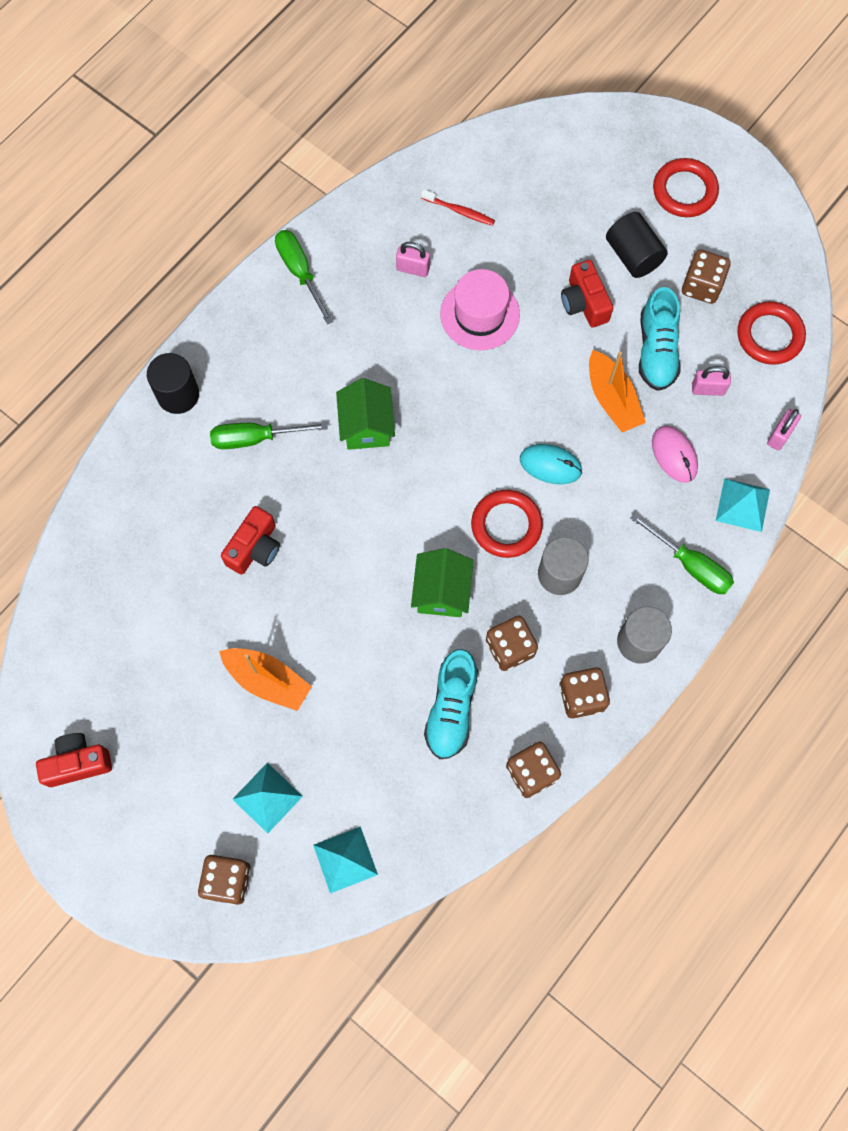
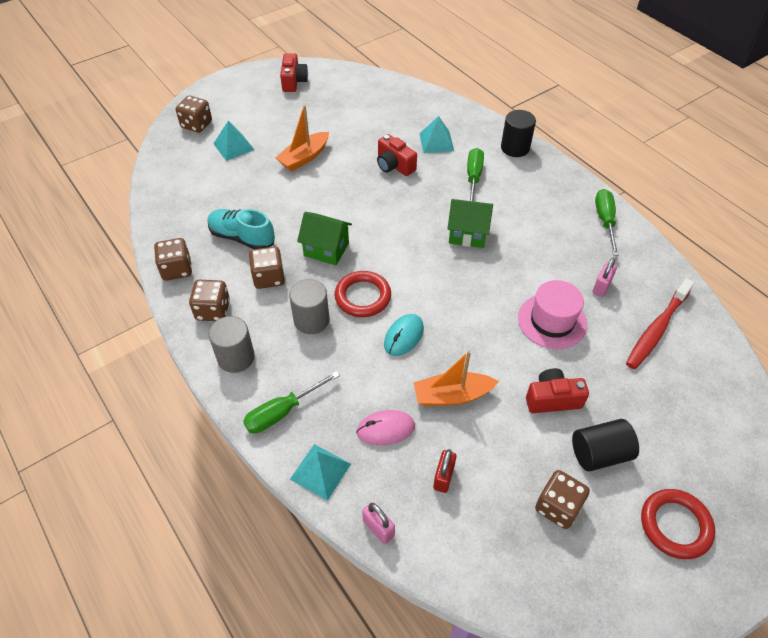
camera: 105 degrees right, 20 degrees down
green screwdriver [275,230,334,324] -> green screwdriver turned 75 degrees counterclockwise [595,189,619,256]
turquoise pyramid [313,827,378,894] -> turquoise pyramid moved to [419,116,454,153]
red toothbrush [421,189,495,226] -> red toothbrush [626,278,694,369], size x1.81
turquoise shoe [639,287,681,391] -> none
pink padlock [692,366,731,396] -> red padlock [433,449,457,493]
red ring [738,301,806,365] -> none

